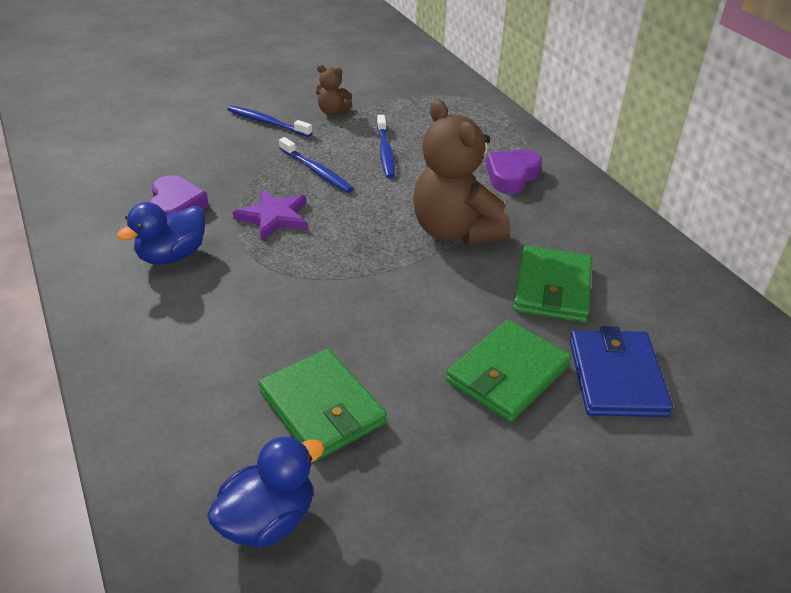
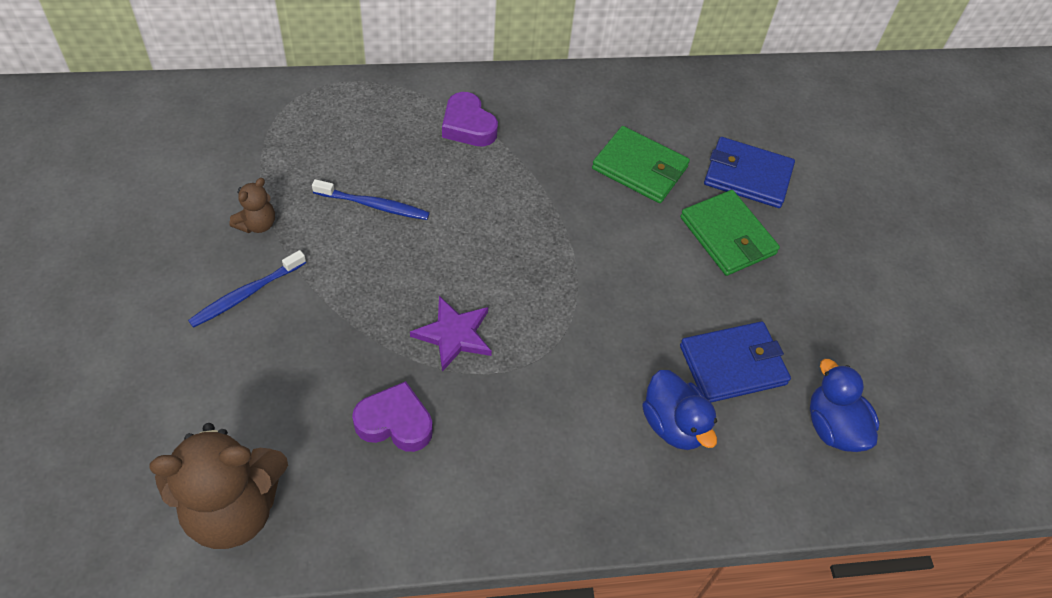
camera: 75 degrees left, 15 degrees up
blue duck [117,202,205,265] -> blue duck moved to [642,370,717,450]
green wallet [259,349,387,461] -> blue wallet [680,321,791,402]
blue toothbrush [279,137,354,193] -> none
brown teddy bear [413,99,510,245] -> brown teddy bear moved to [150,423,288,549]

